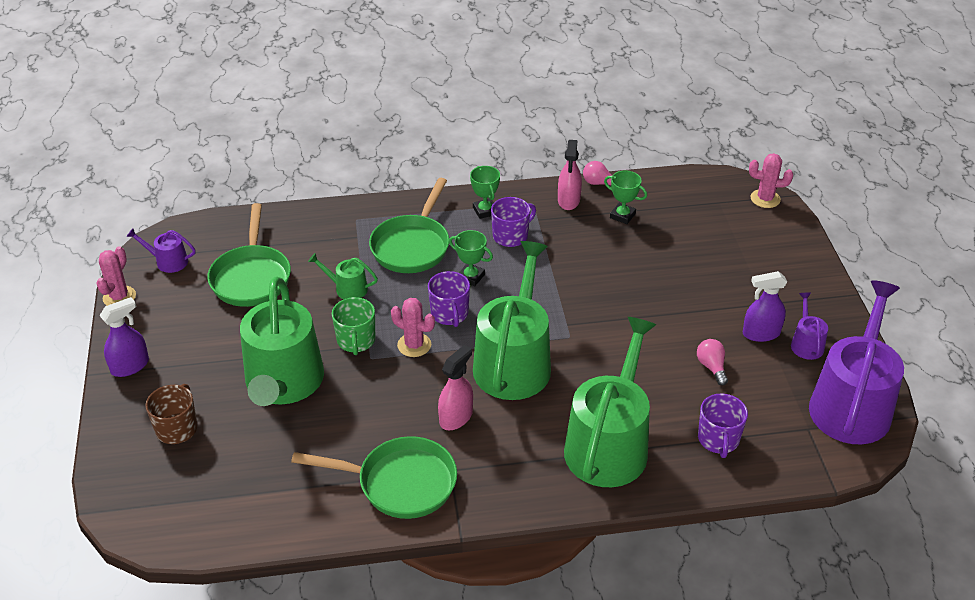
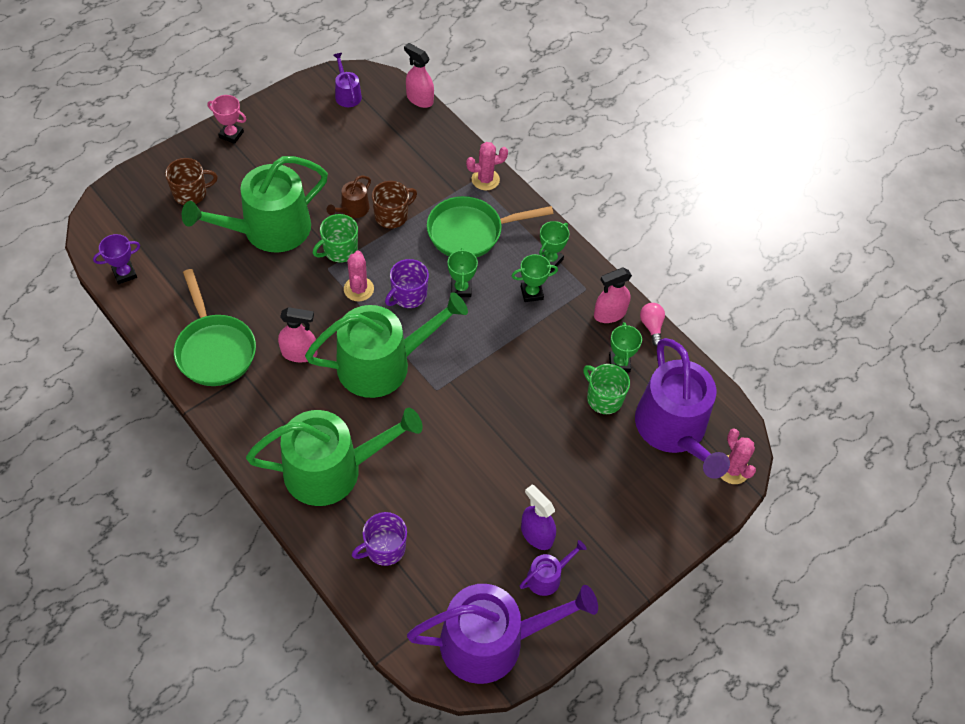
camera: 55 degrees right, 15 degrees up
pink cactus [96,246,136,306] -> pink cactus moved to [466,142,508,190]
purple spray bottle [99,297,149,377] -> pink trophy [208,95,246,144]
green pan [207,203,291,307] -> none
green watering can [308,253,378,299] -> brown mug [372,181,417,228]
purple mug [491,197,536,247] -> green trophy [512,254,558,302]
pink light bulb [697,339,728,386] -> none
none -> purple trophy [93,234,140,284]
none -> brown watering can [327,176,371,218]
none -> pink spray bottle [404,43,434,108]
none -> green mug [583,364,630,414]
none -> purple watering can [635,338,730,479]

